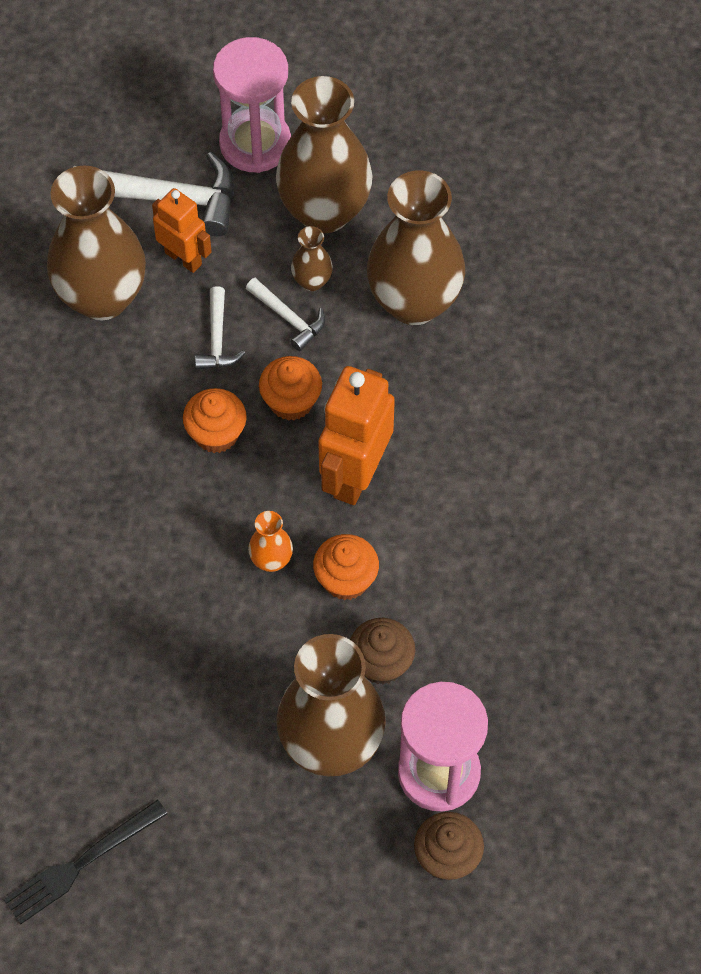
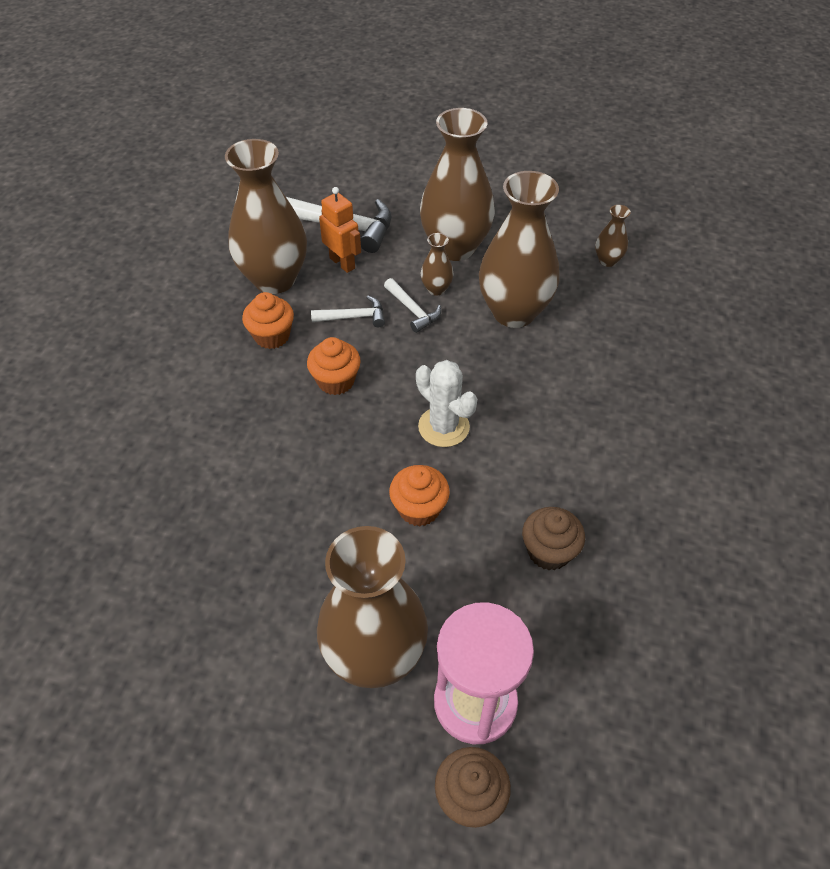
camera: 10 degrees right, 10 degrees down
black fork [3,800,168,924] -> none
white hammer [195,286,245,370] -> white hammer turned 105 degrees counterclockwise [311,296,385,327]
pink hourglass [213,37,291,173] -> none
orange vase [248,511,293,572] -> none
orange cupcake [259,356,322,421] -> orange cupcake moved to [242,292,294,349]
orange robot [318,366,395,505] -> white cactus [416,360,477,447]
brown cupcake [350,618,415,685] -> brown cupcake moved to [522,507,585,570]
none -> brown vase [595,205,631,267]

